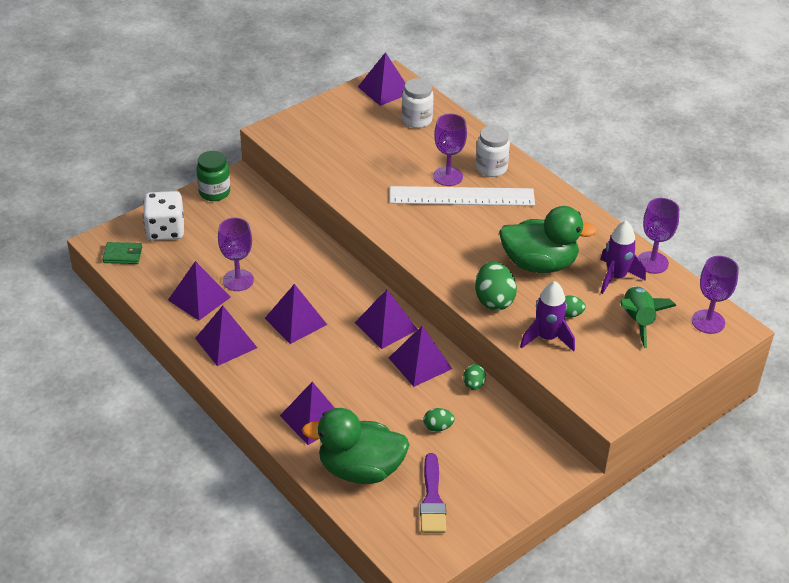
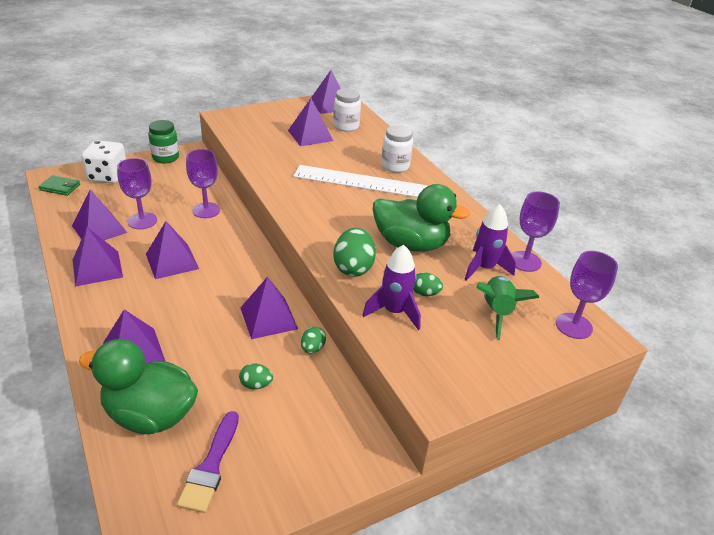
camera: 10 degrees right, 5 degrees down
purple pyramid [355,289,417,349] -> purple pyramid moved to [288,98,333,146]
purple goblet [433,114,467,186] -> purple goblet moved to [186,149,220,218]

